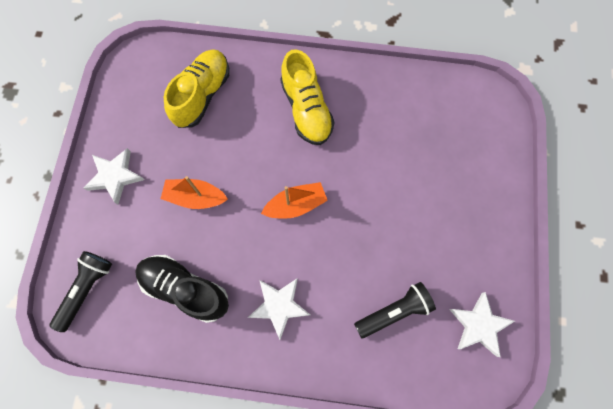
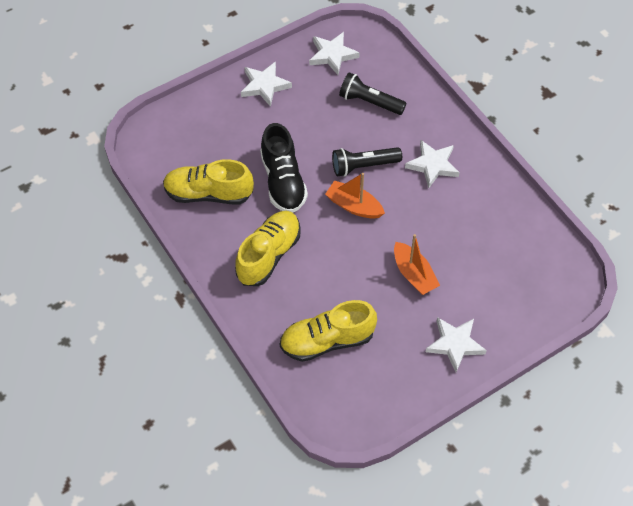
camera: 130 degrees left, 15 degrees down
black flashlight [50,251,112,332] -> black flashlight moved to [332,147,402,177]
black shoe [135,255,229,323] -> black shoe moved to [260,123,308,213]
none -> yellow shoe [163,159,254,204]
none -> white star [241,61,292,107]

